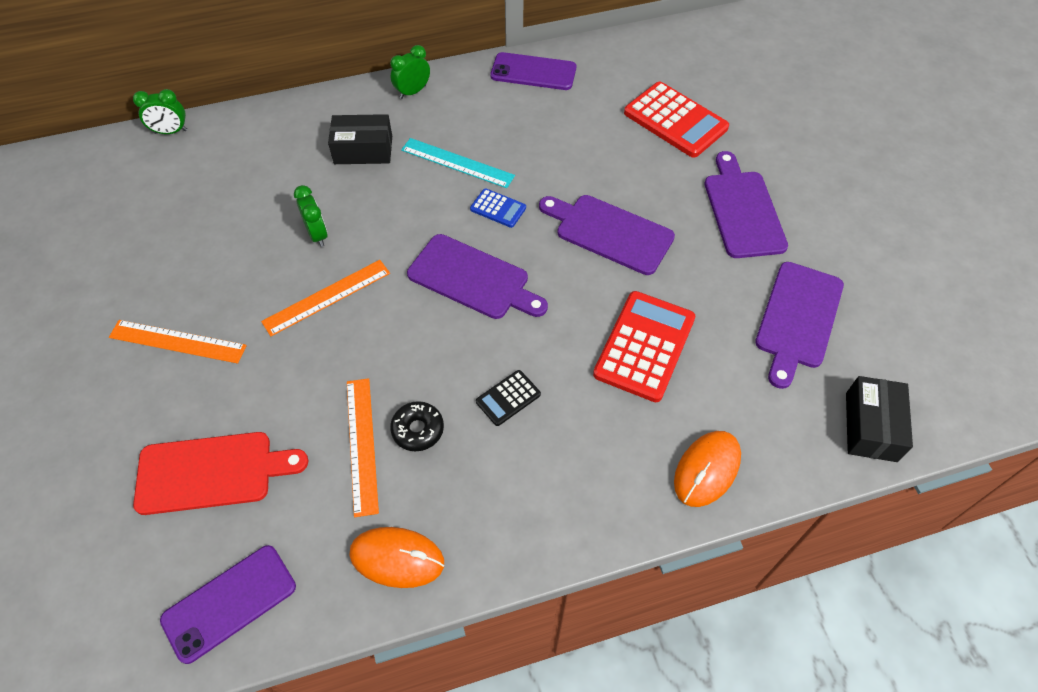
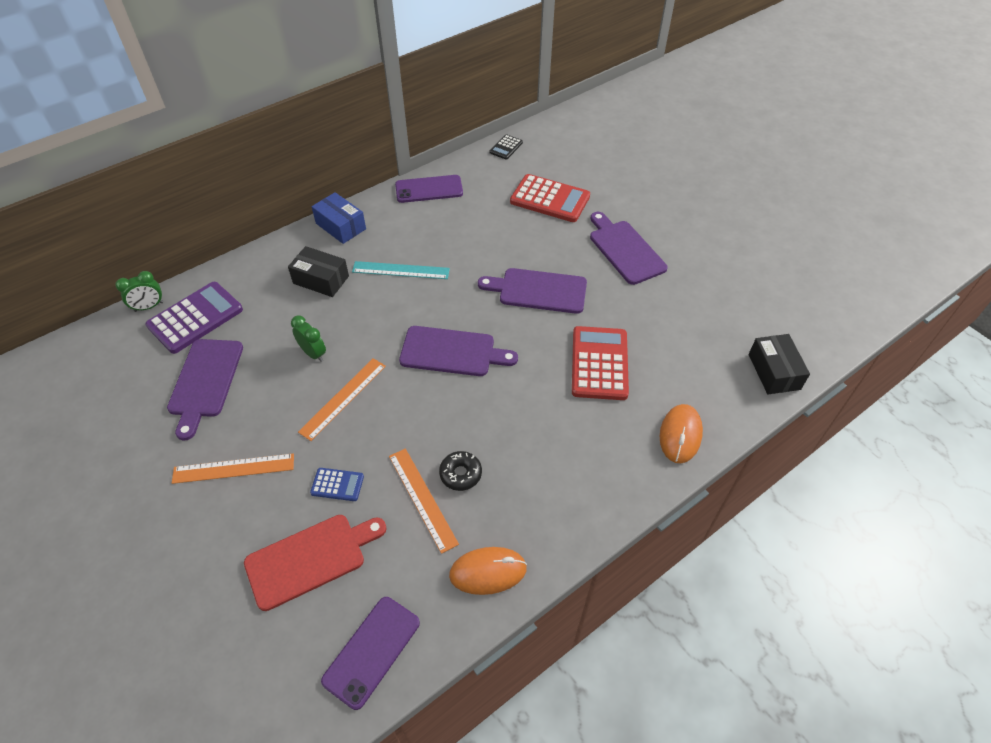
camera: 20 degrees left, 5 degrees down
black box [328,114,392,164] -> black box turned 45 degrees clockwise [288,246,349,297]
green clock [390,45,430,99] -> blue box [311,192,366,244]
blue calculator [470,188,526,228] -> blue calculator moved to [310,468,364,501]
black calculator [476,370,541,426] -> black calculator moved to [489,134,523,160]
purple cutting board [755,262,844,389] -> purple cutting board moved to [167,339,243,440]
none -> purple calculator [145,282,243,354]

